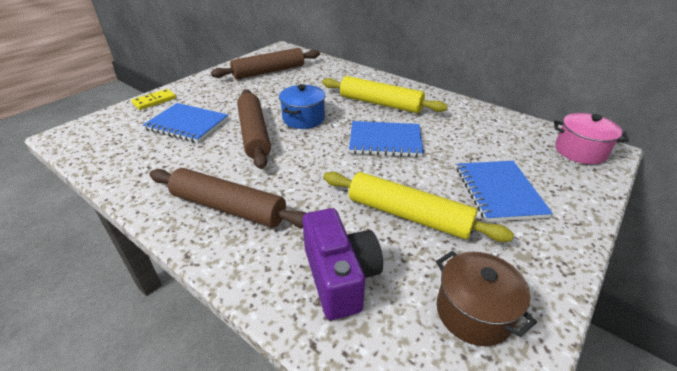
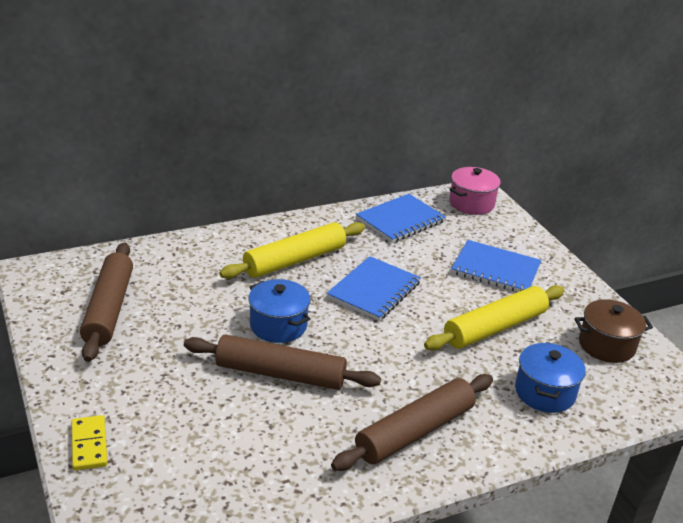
camera: 65 degrees left, 5 degrees down
blue notebook [143,103,229,143] -> blue notebook moved to [356,194,446,243]
purple camera [302,208,383,320] -> blue pot [515,342,586,413]

